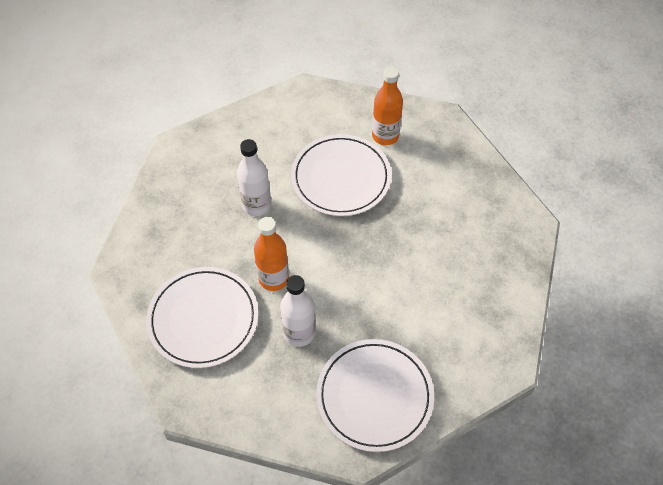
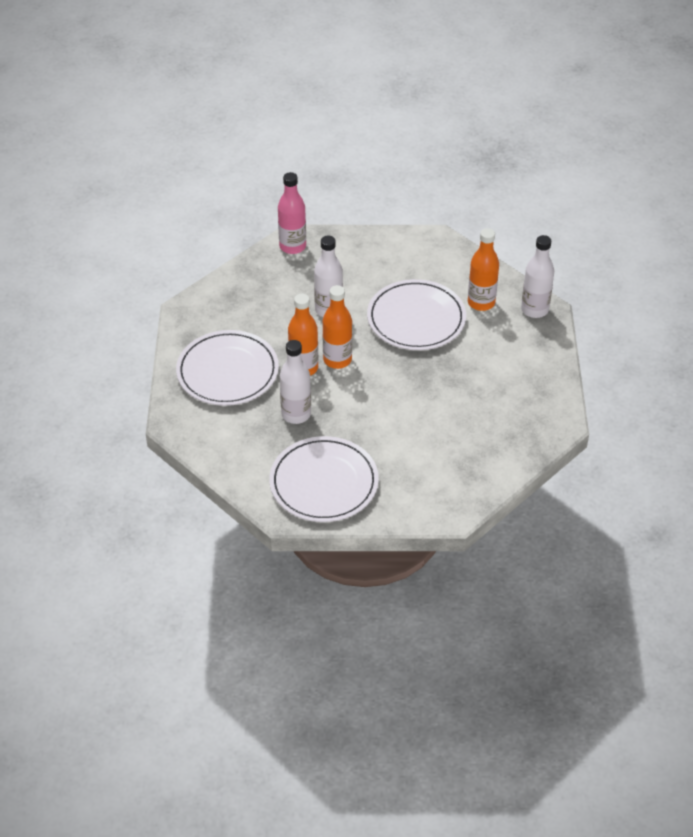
camera: 30 degrees right, 10 degrees down
none -> pink bottle [278,172,306,254]
none -> orange bottle [323,285,352,369]
none -> white bottle [521,235,554,318]

